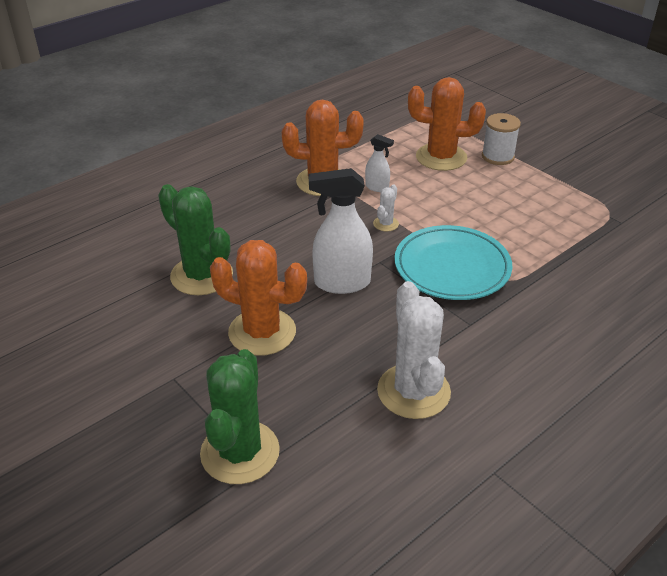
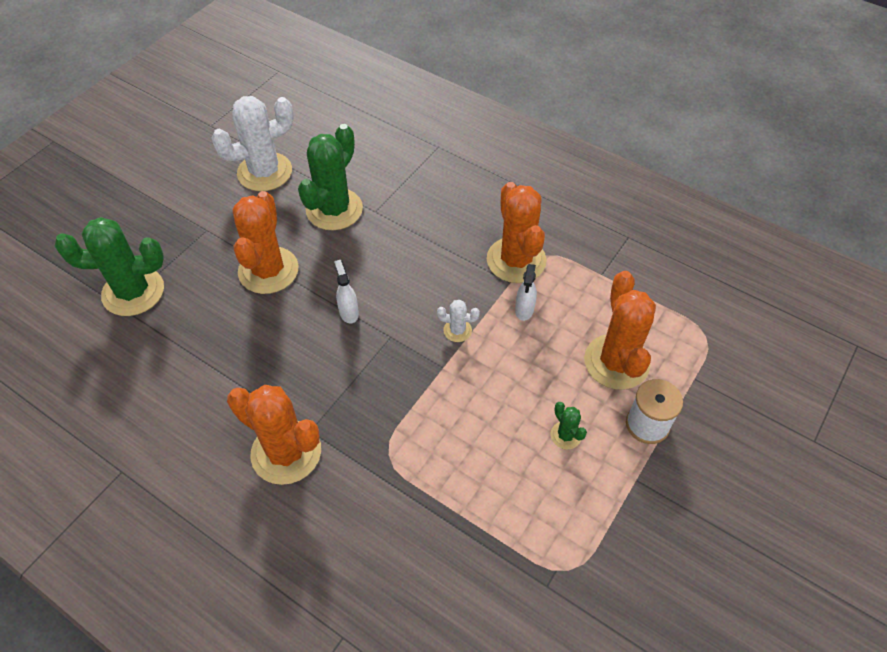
camera: 75 degrees right, 15 degrees up
white spray bottle [309,168,373,294] -> white spray bottle [334,260,359,324], size x0.52
white cactus [377,281,451,419] -> white cactus moved to [211,96,294,191]
turquoise plate [394,225,512,300] -> none
none -> orange cactus [227,385,321,485]
none -> green cactus [550,402,587,449]

